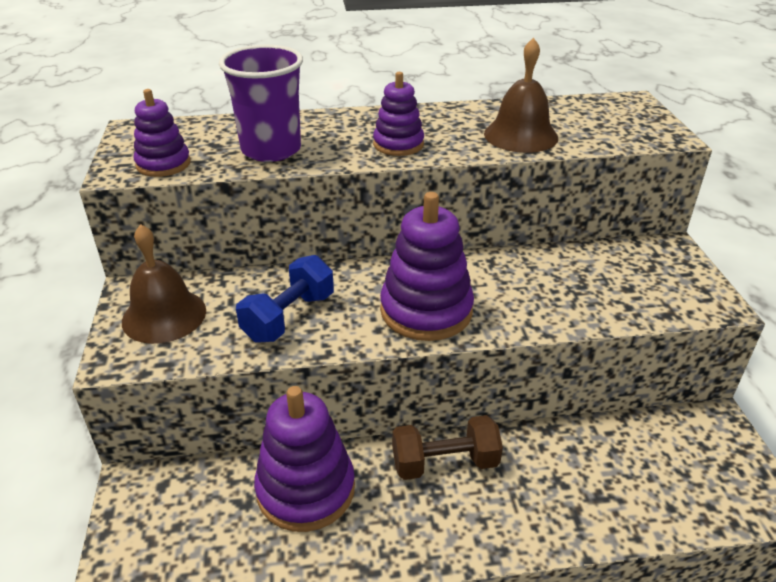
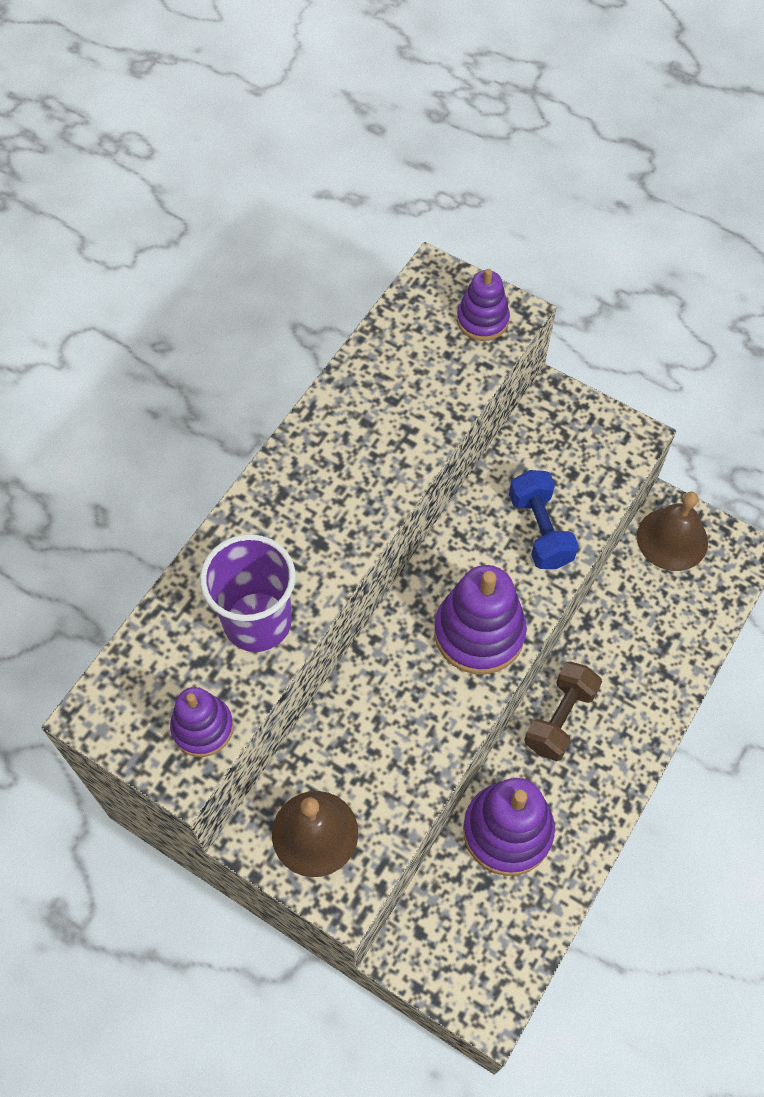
camera: 50 degrees left, 25 degrees up
blue dumbbell [236,255,334,343] -> blue dumbbell moved to [509,470,579,569]
purple stacking toy [373,72,424,156] -> purple stacking toy moved to [457,269,510,341]
brown bell [484,38,558,153] -> brown bell moved to [637,492,708,571]

